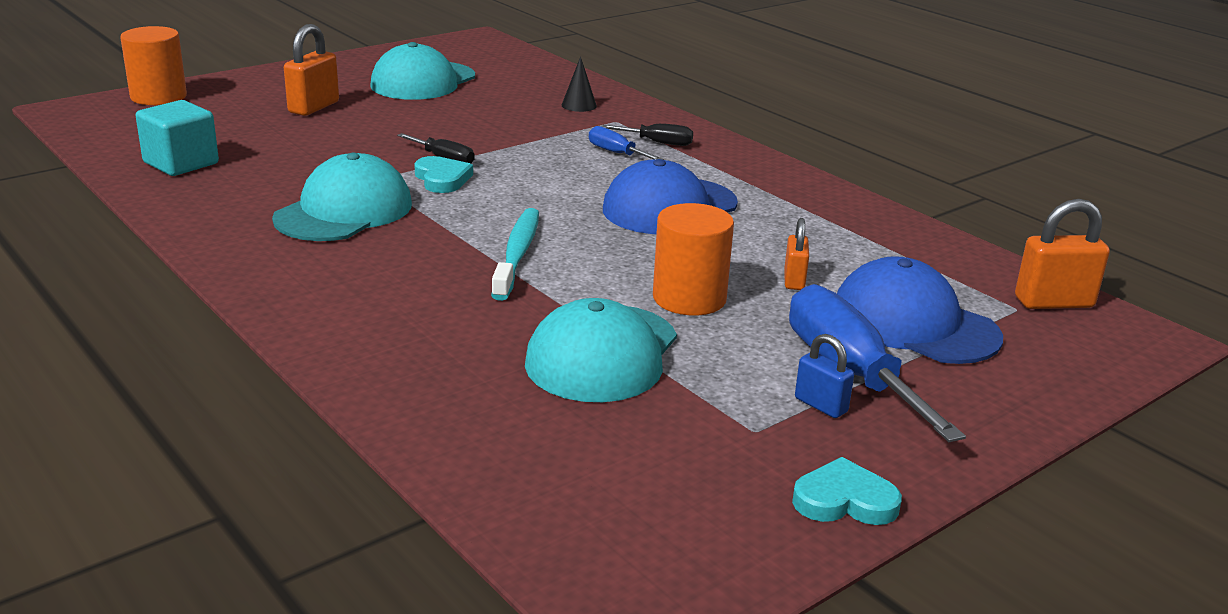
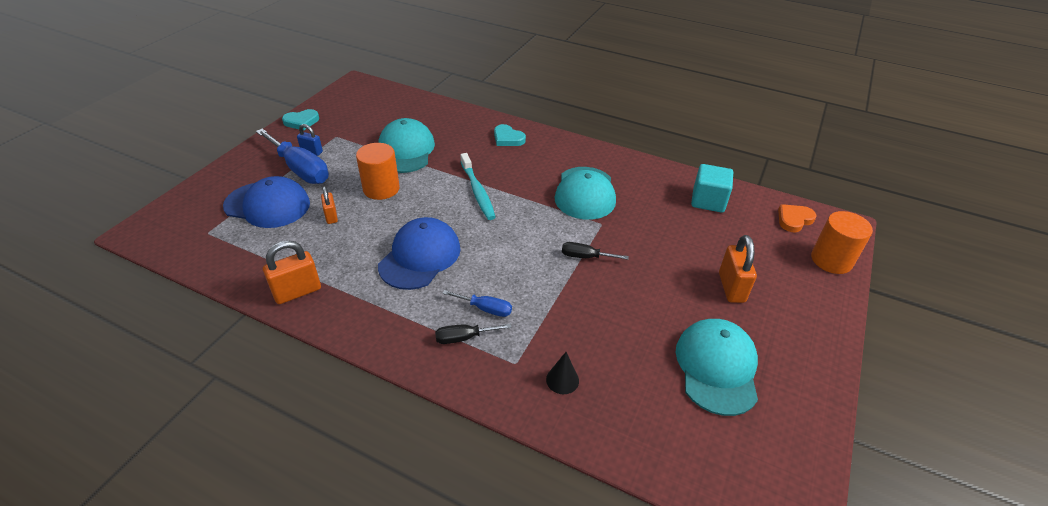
camera: 155 degrees right, 15 degrees up
turquoise heart [414,156,473,193] -> turquoise heart moved to [494,124,526,146]
orange padlock [1015,199,1110,309] -> orange padlock moved to [263,240,321,304]
none -> orange heart [778,204,816,232]

